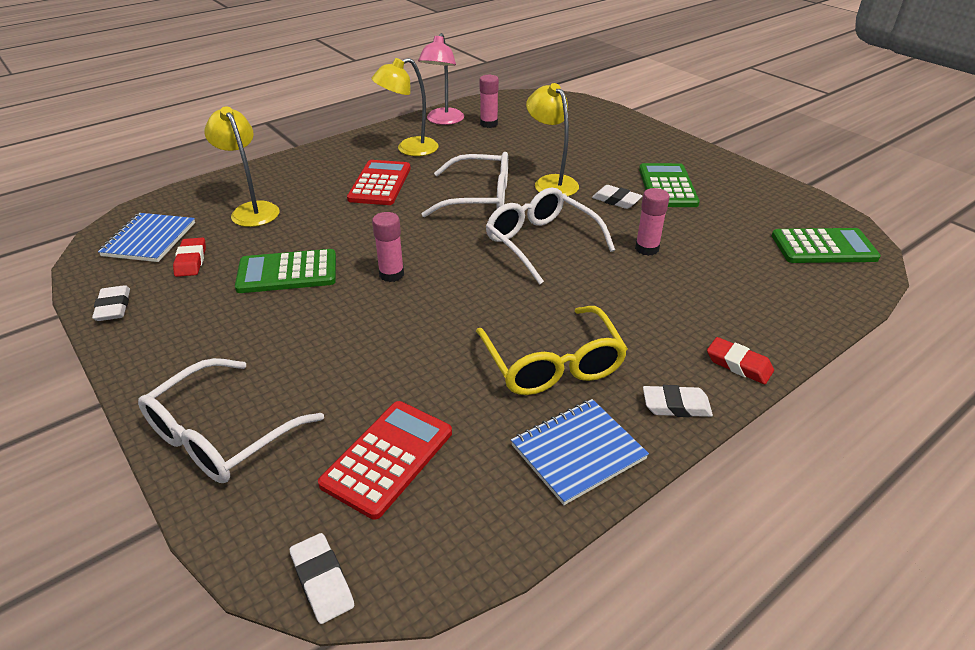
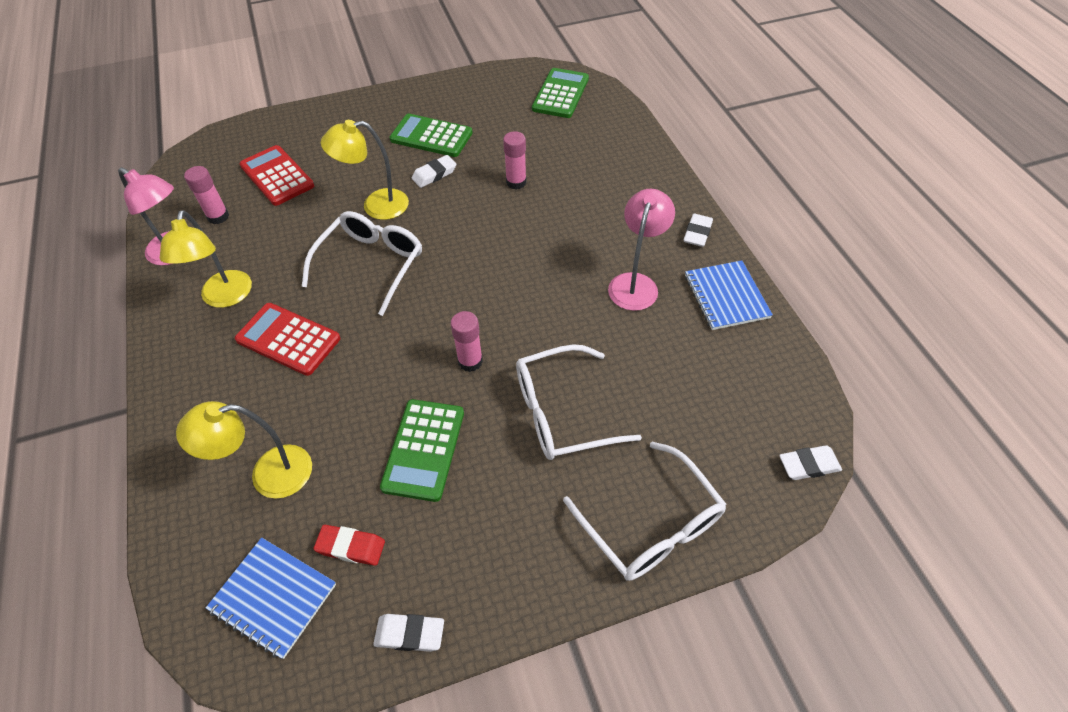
camera: 70 degrees left, 15 degrees up
red calculator [318,401,452,520] -> red calculator moved to [239,145,314,206]
yellow glasses [476,306,628,395] -> pink lamp [608,188,675,311]
white glasses [486,187,615,285] -> white glasses moved to [516,344,642,460]
red eraser [707,337,774,384] -> none

